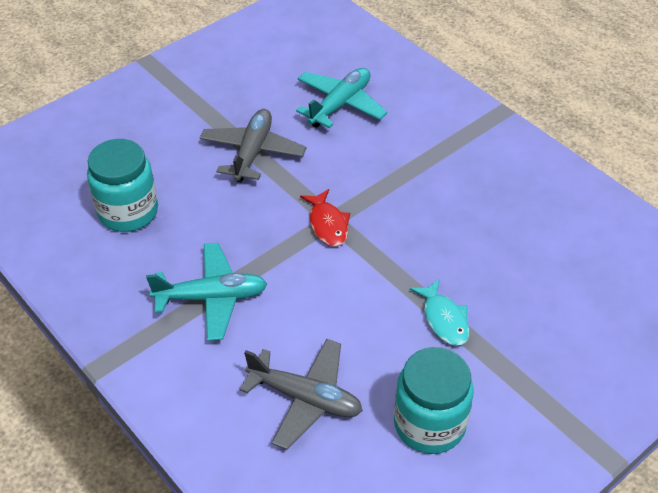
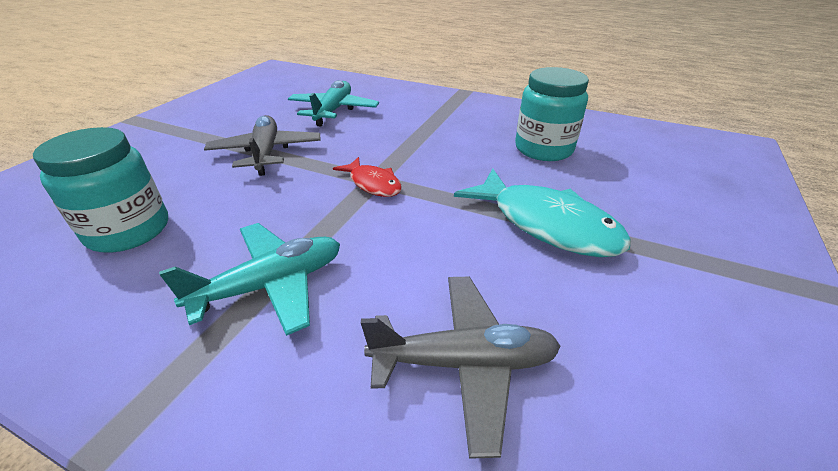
camera: 25 degrees left, 10 degrees down
turquoise jar [394,347,474,454] -> turquoise jar moved to [515,67,589,161]
turquoise fish [410,279,470,346] -> turquoise fish [454,169,631,257], size x1.81

